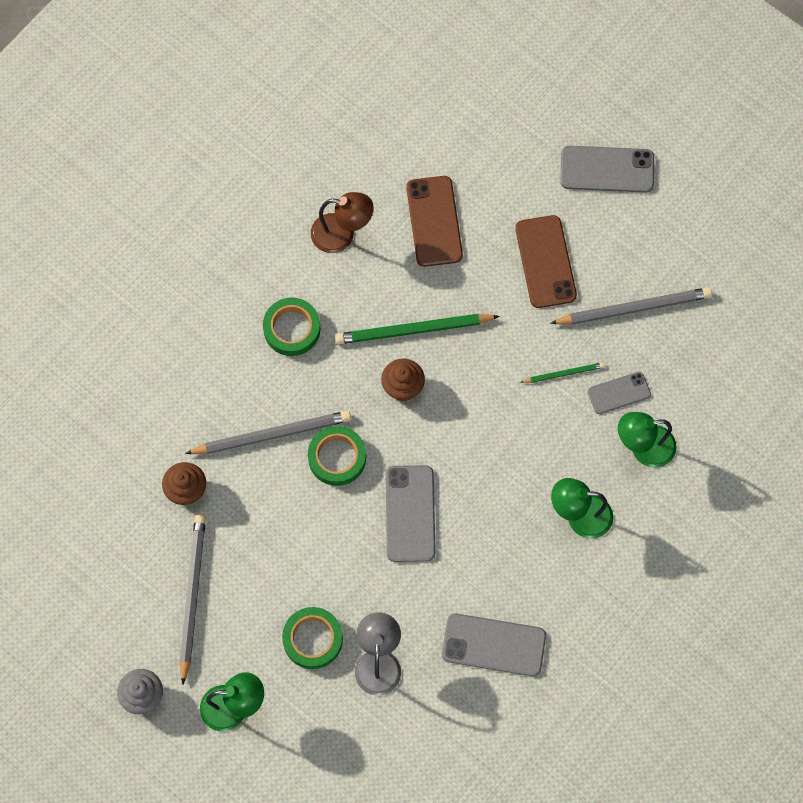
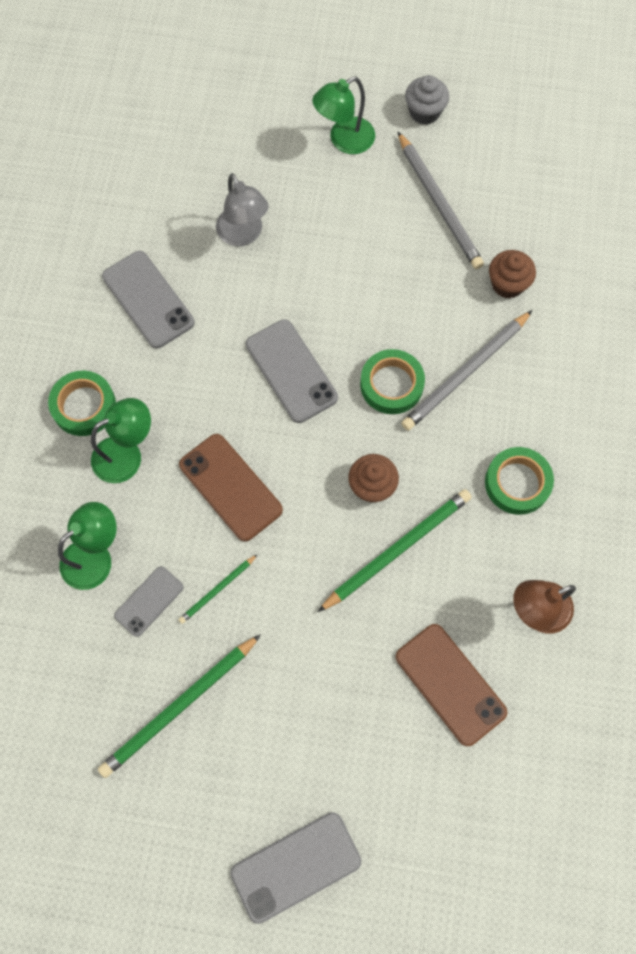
camera: 150 degrees right, 0 degrees up
green tape [282,607,343,669] -> green tape moved to [48,371,116,436]
grey phone [442,613,546,676] -> grey phone turned 75 degrees clockwise [102,251,195,348]
brown phone [515,215,577,308] -> brown phone moved to [179,434,283,542]
grey pencil [550,287,712,325] -> green pencil [98,634,261,778]

